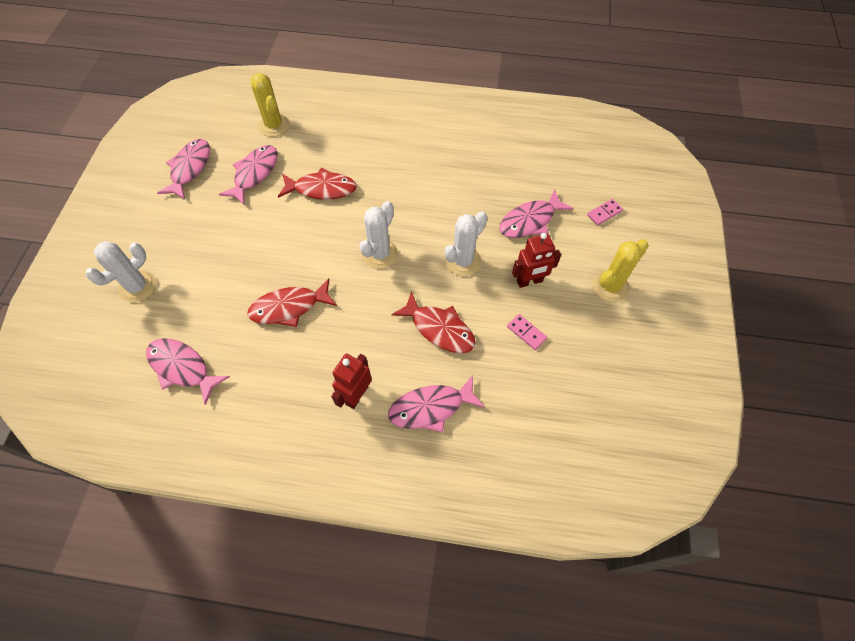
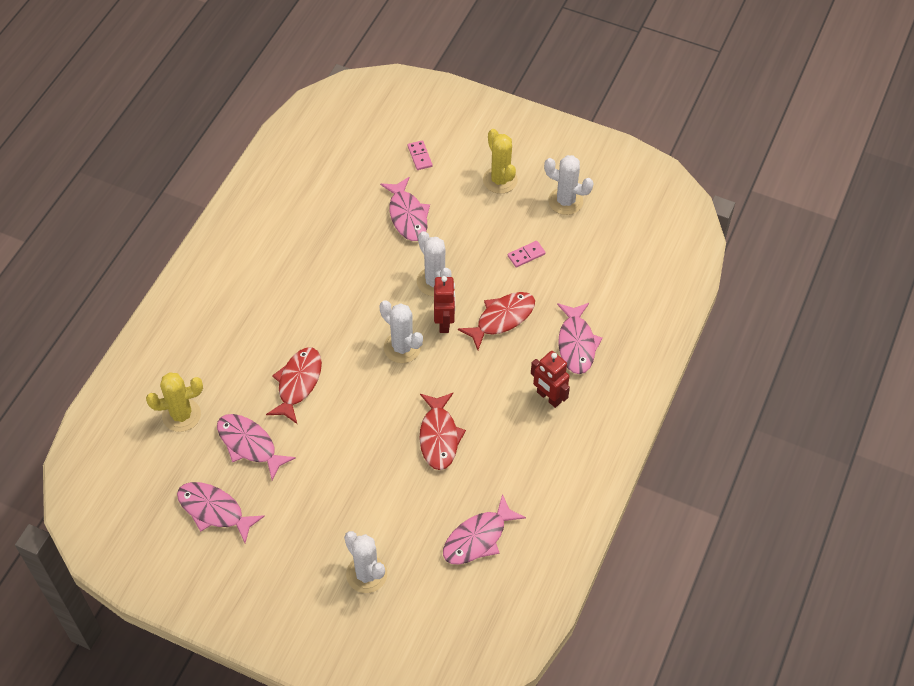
camera: 75 degrees left, 5 degrees down
red robot [512,233,561,288] -> red robot moved to [434,276,455,333]
none -> white cactus [544,155,594,215]

